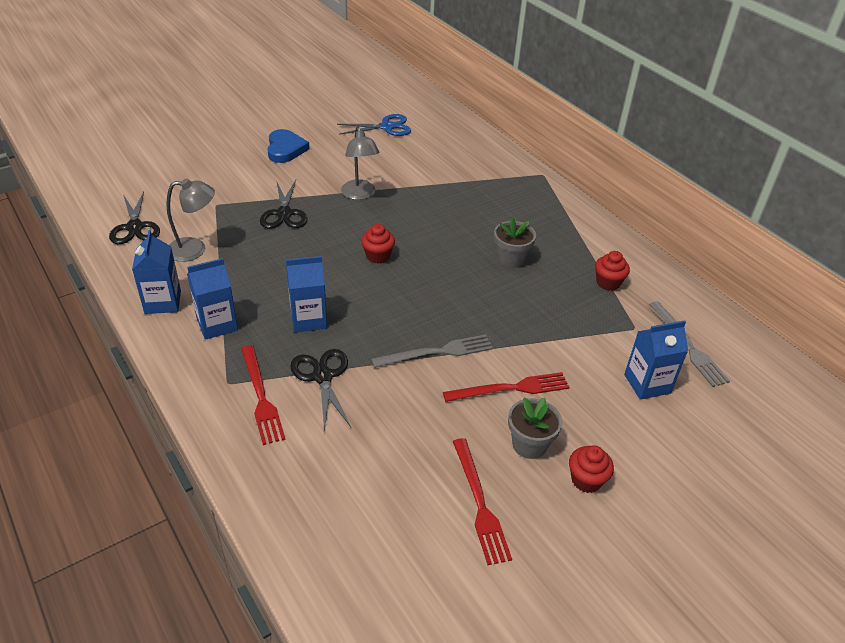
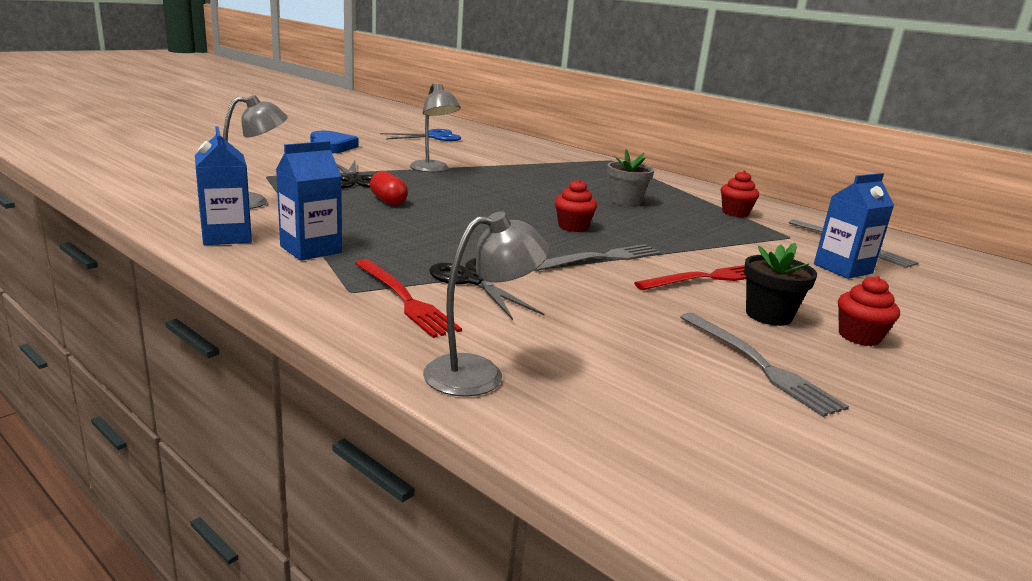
camera: 15 degrees left, 20 degrees down
black scissors [109,191,160,244] -> none
blue carton [286,256,327,332] -> none
red cupcake [361,224,395,264] -> red cupcake moved to [555,179,597,232]
red fork [453,438,512,565] -> grey fork [680,312,849,417]
grey flower pot [508,397,562,459] -> black flower pot [744,243,817,326]
none -> red capsule [370,171,408,205]
none -> grey lamp [423,211,550,397]

